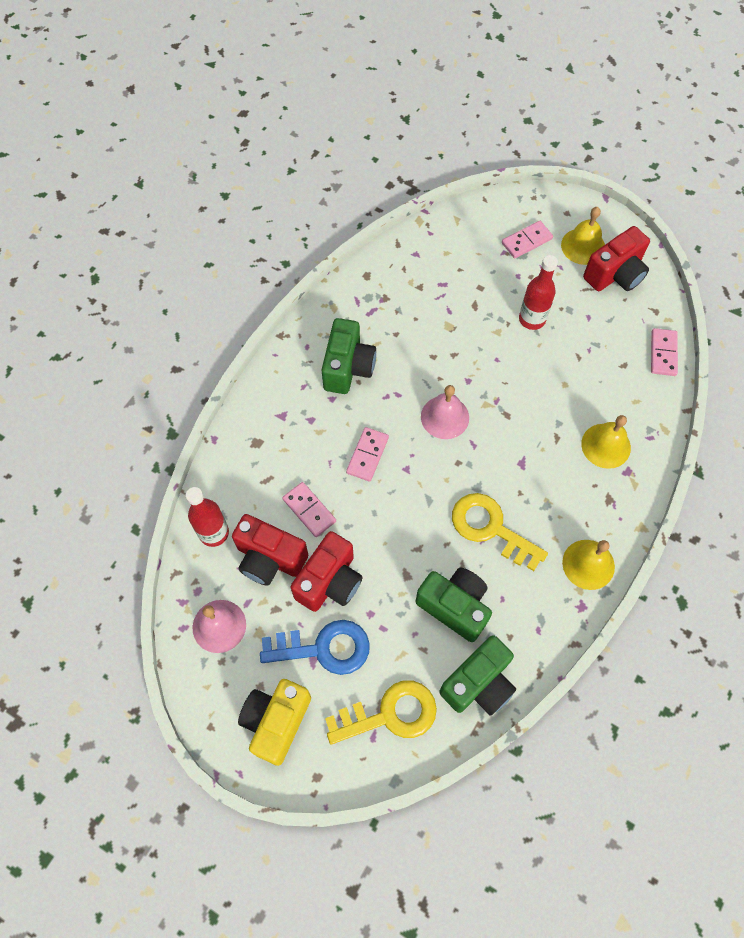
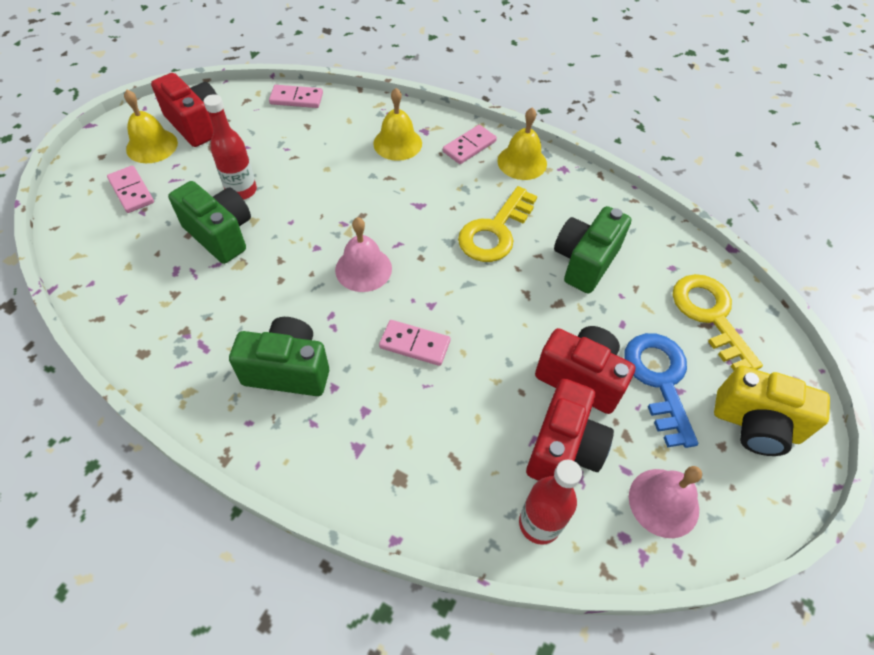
camera: 95 degrees left, 10 degrees down
pink domino [282,482,336,537] -> pink domino moved to [443,125,497,164]
green camera [439,635,516,716] -> green camera moved to [168,181,251,264]

